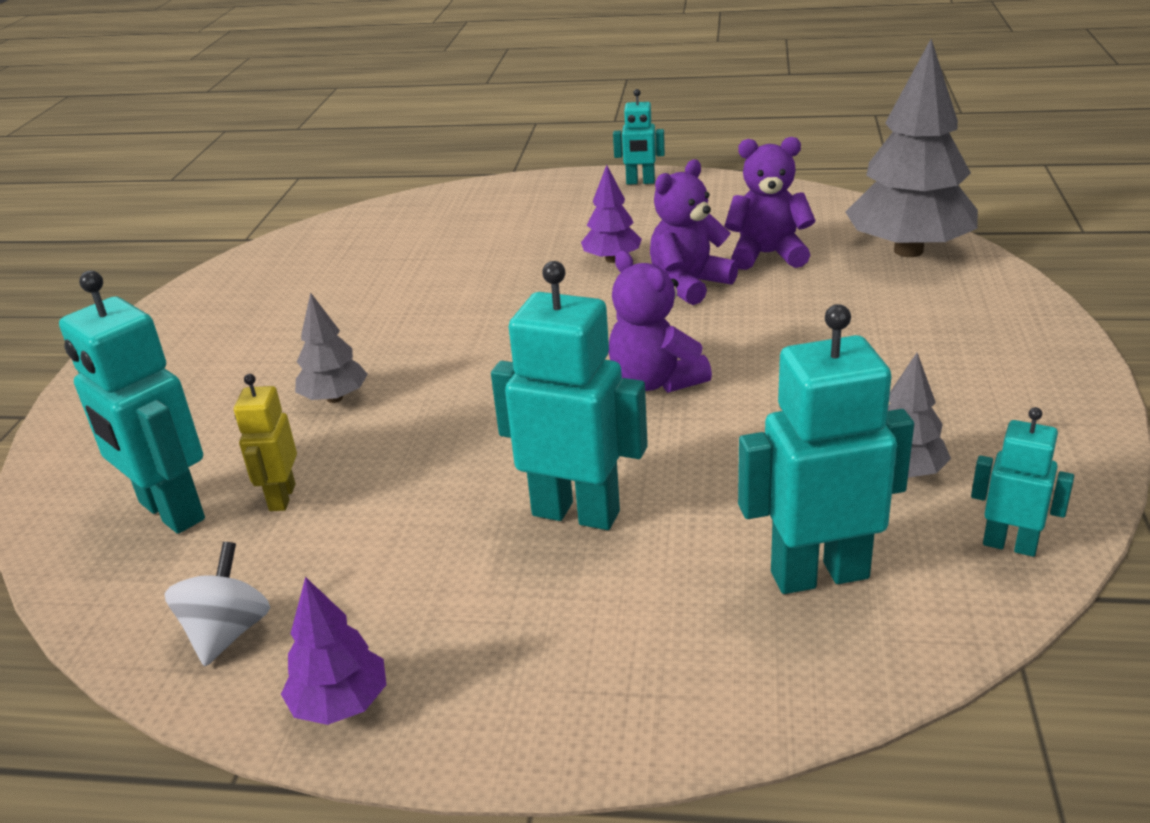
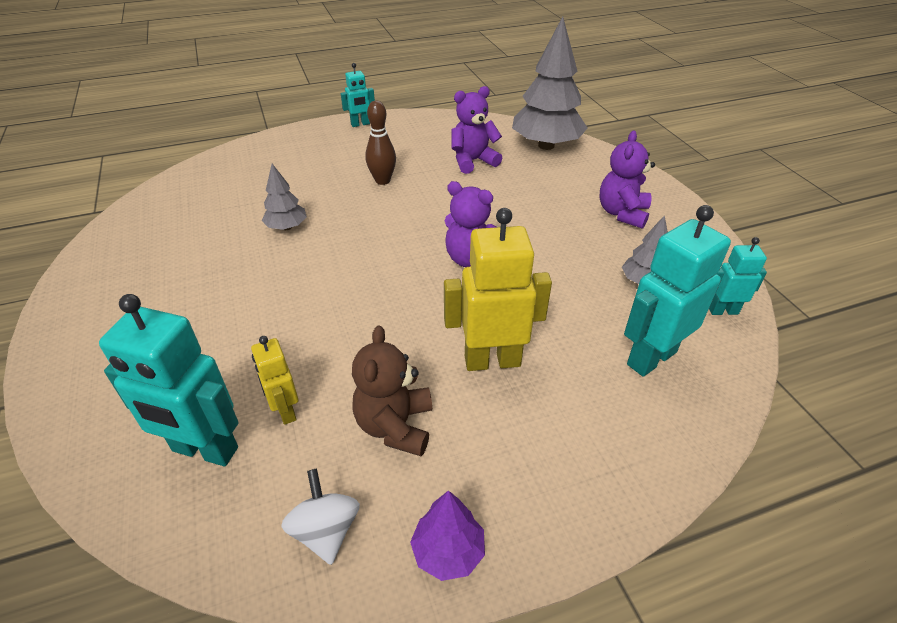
camera: 30 degrees left, 10 degrees up
grey tree [295,292,368,403] -> grey tree moved to [262,164,307,230]
turquoise robot [491,261,648,530] -> yellow robot [444,208,552,371]
purple tree [581,165,642,263] -> brown bowling pin [365,101,396,185]
purple teddy bear [650,160,738,305] -> purple teddy bear moved to [600,130,655,229]
none -> brown teddy bear [352,326,432,456]

